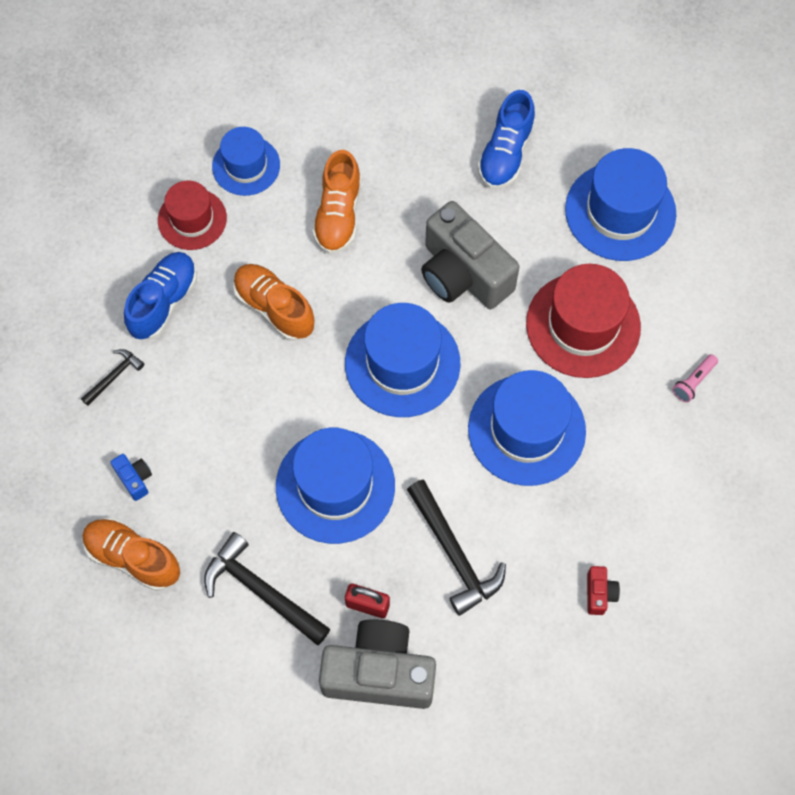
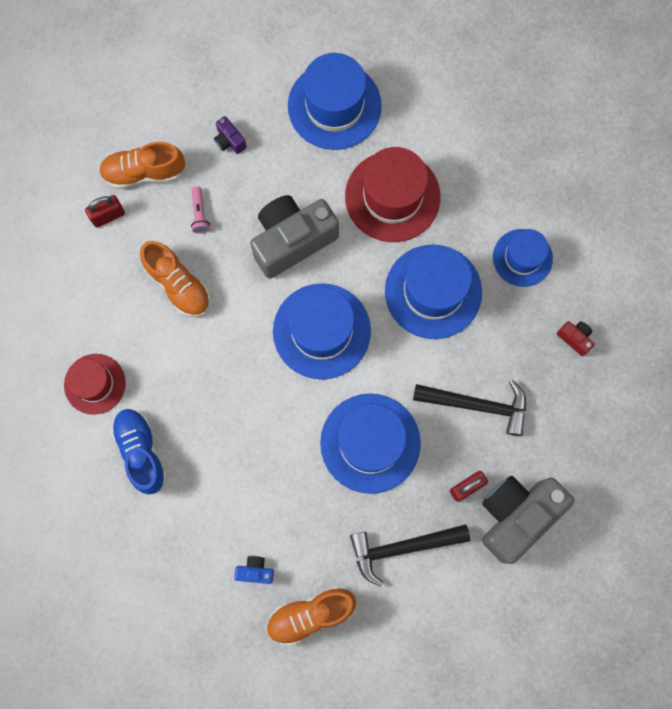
camera: 50 degrees left, 10 degrees up
black hammer [81,349,144,406] -> none
blue hat [212,127,280,196] -> blue hat moved to [493,229,553,287]
orange shoe [233,264,315,341] -> orange shoe moved to [99,142,185,189]
grey camera [421,201,519,309] -> grey camera turned 150 degrees clockwise [250,195,339,279]
blue shoe [477,90,535,189] -> purple camera [214,116,247,154]
pink flashlight [673,354,718,402] -> pink flashlight moved to [191,187,210,234]
none -> red padlock [85,195,125,228]

